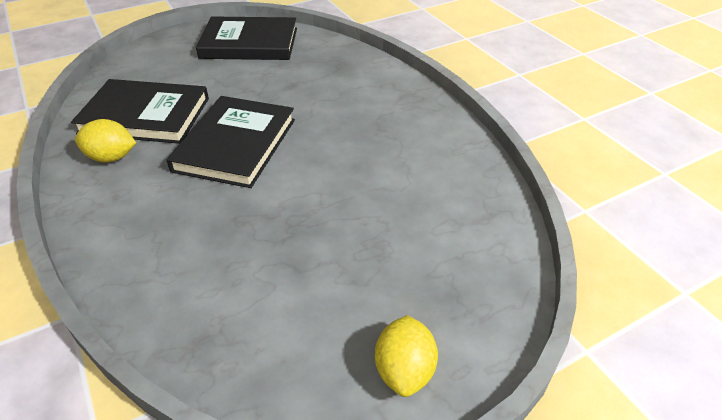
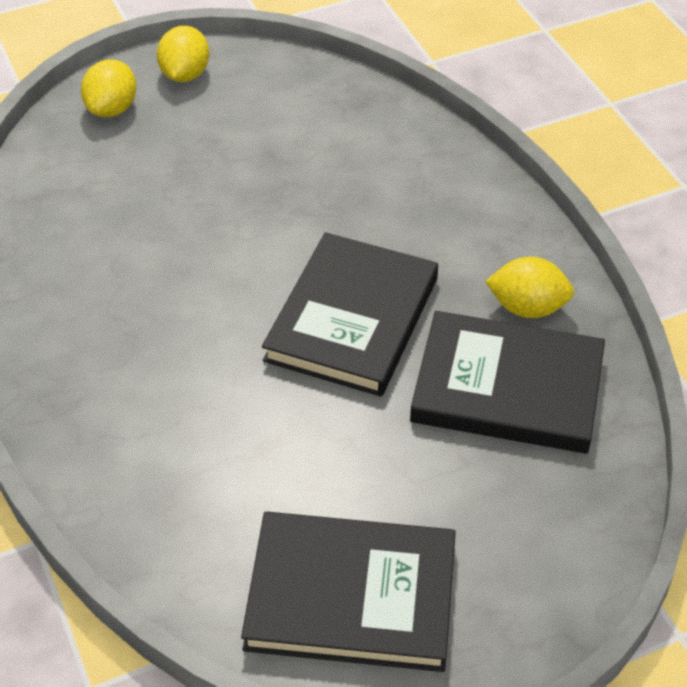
camera: 175 degrees left, 5 degrees up
none -> yellow lemon [81,59,137,117]

